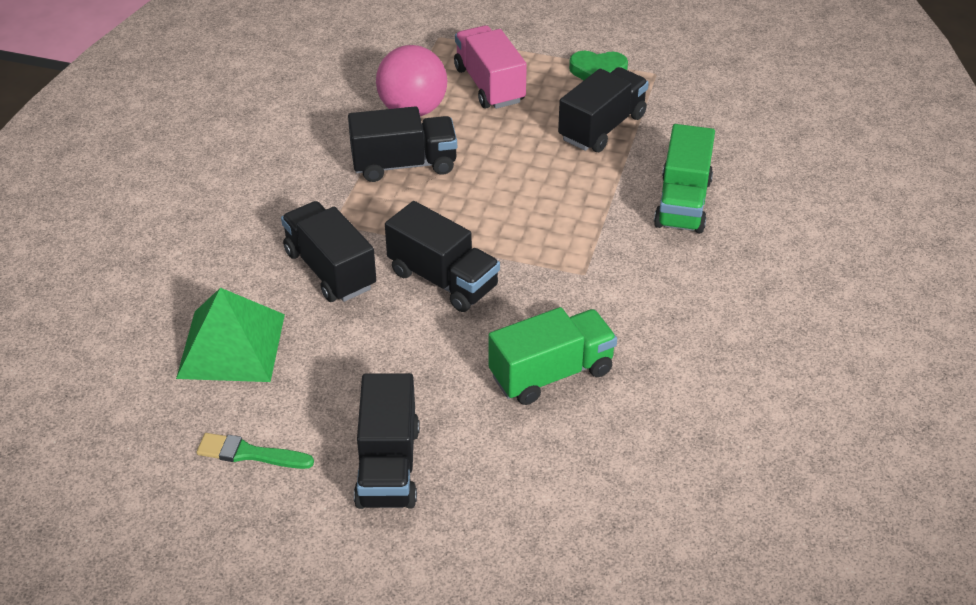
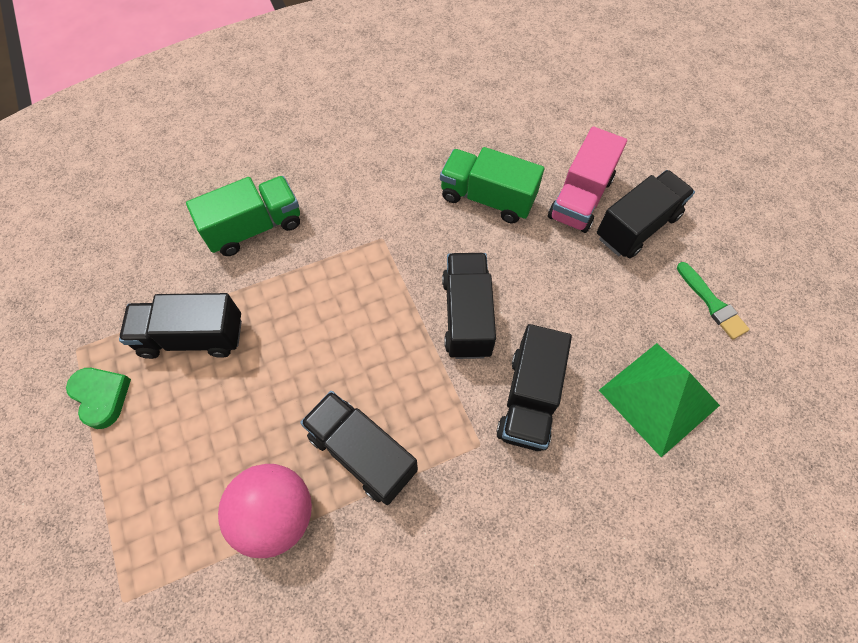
camera: 130 degrees left, 20 degrees up
pink truck [454,25,527,109] -> pink truck moved to [548,126,627,233]

